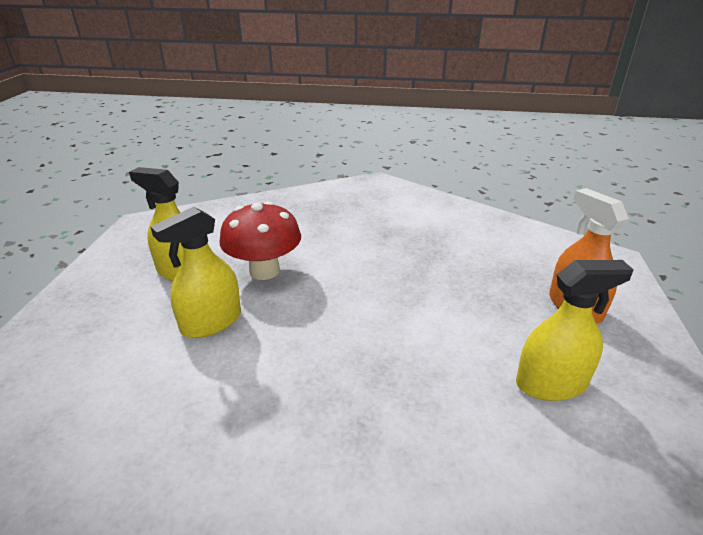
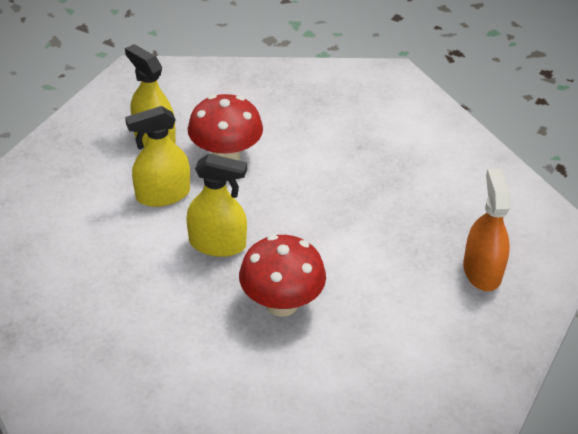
camera: 20 degrees right, 10 degrees up
yellow spray bottle [516,260,634,401] -> yellow spray bottle moved to [186,154,247,257]
none -> red mushroom [239,235,326,317]

